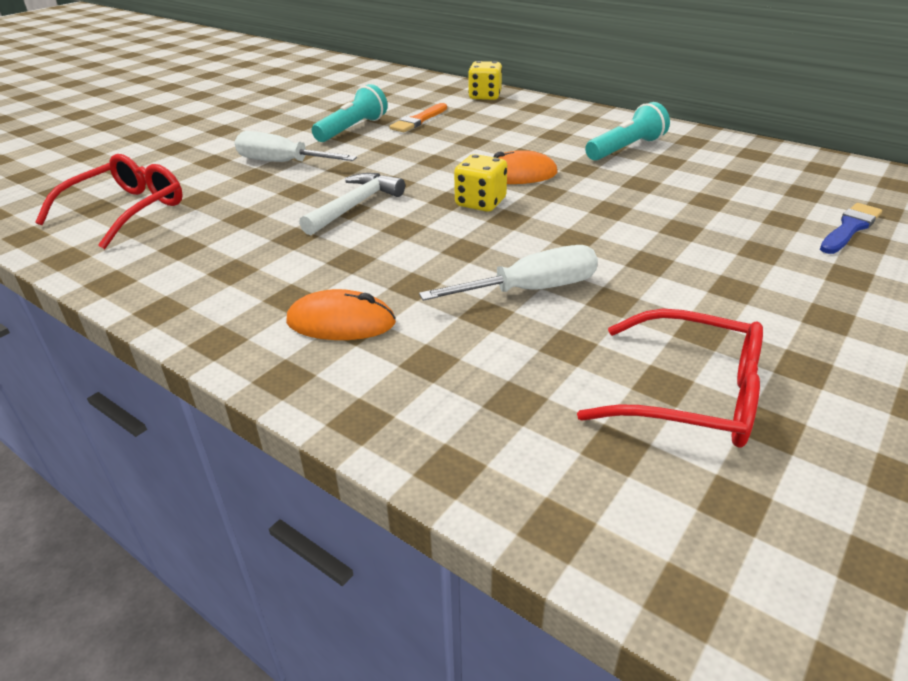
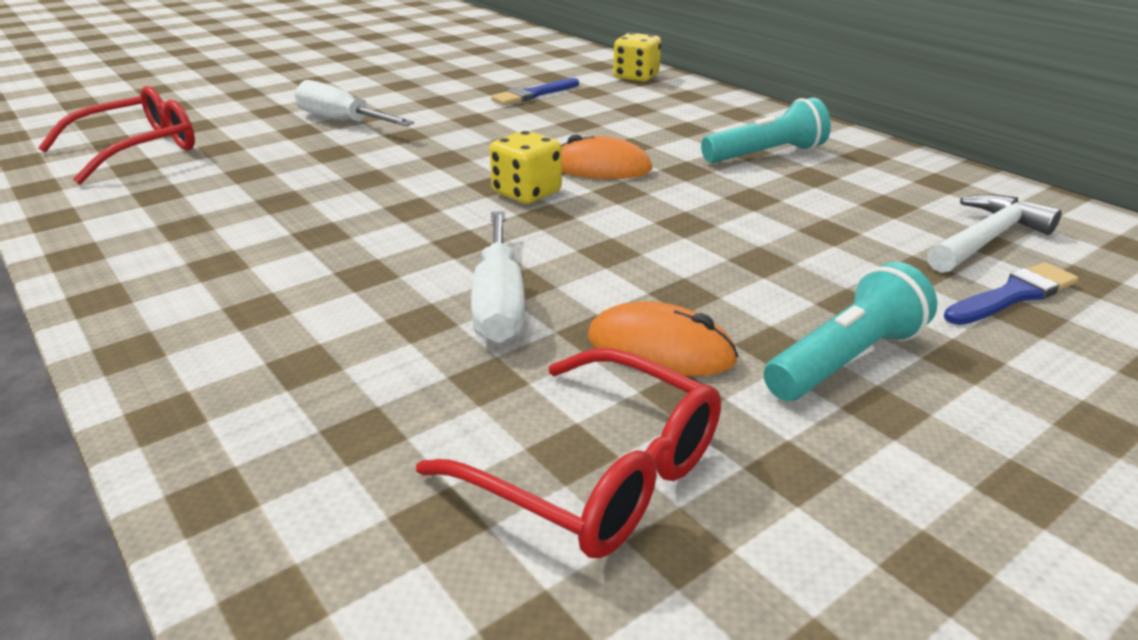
camera: 15 degrees right, 5 degrees down
orange mouse [286,289,396,340] -> orange mouse moved to [588,302,738,376]
white hammer [299,173,405,235] -> white hammer moved to [927,194,1062,273]
turquoise flashlight [312,84,388,142] -> turquoise flashlight moved to [764,262,937,401]
orange brush [389,103,447,132] -> blue brush [491,78,579,105]
white screwdriver [419,245,598,301] -> white screwdriver turned 90 degrees clockwise [471,211,525,343]

